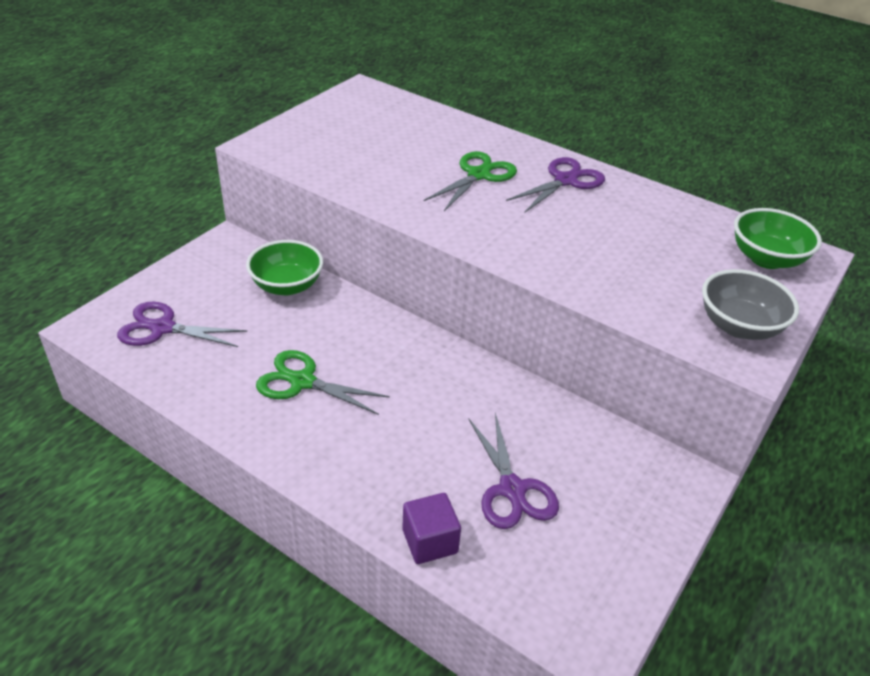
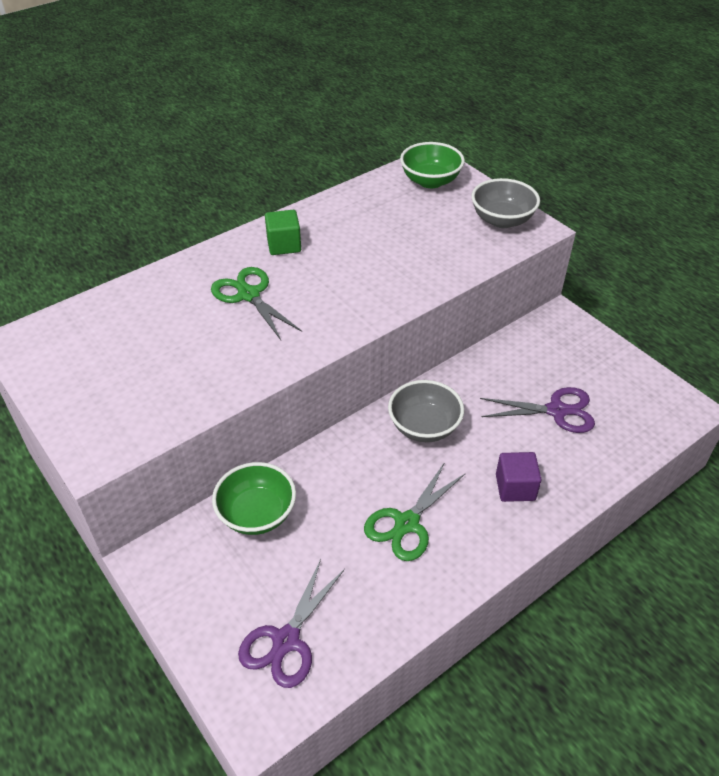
camera: 70 degrees left, 5 degrees up
purple cube [402,493,461,564] -> purple cube moved to [496,452,542,502]
purple scissors [506,157,605,213] -> green cube [265,210,301,255]
none -> grey bowl [388,380,464,442]

